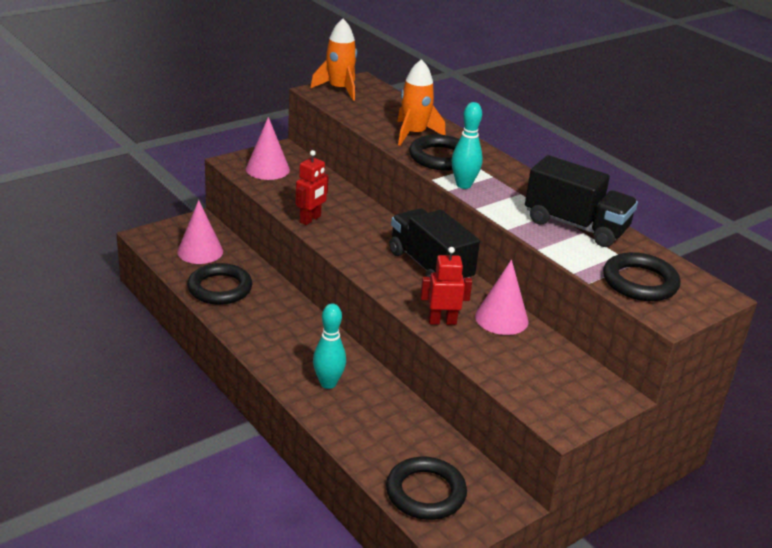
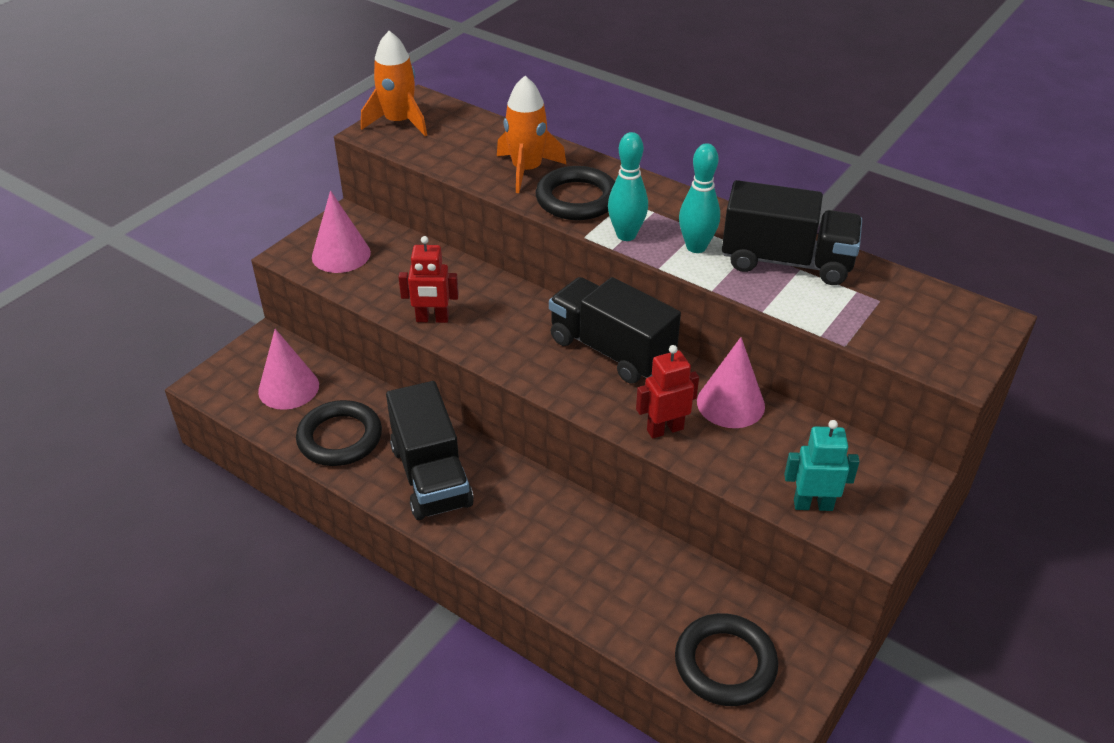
camera: 15 degrees left, 10 degrees up
red robot [296,150,329,225] -> red robot turned 75 degrees clockwise [398,236,459,323]
turquoise bowling pin [313,303,346,389] -> turquoise bowling pin moved to [679,143,720,253]
black ring [603,252,681,301] -> none
none -> black truck [386,381,474,520]
none -> turquoise robot [784,420,860,511]

